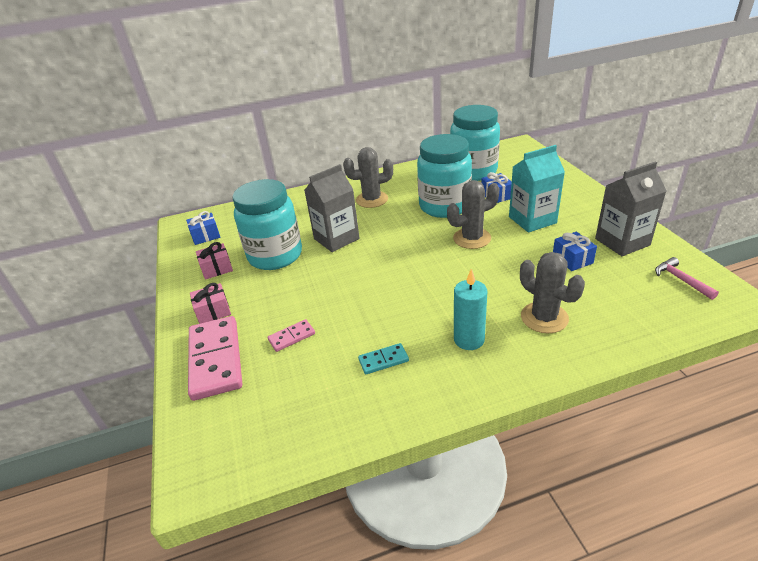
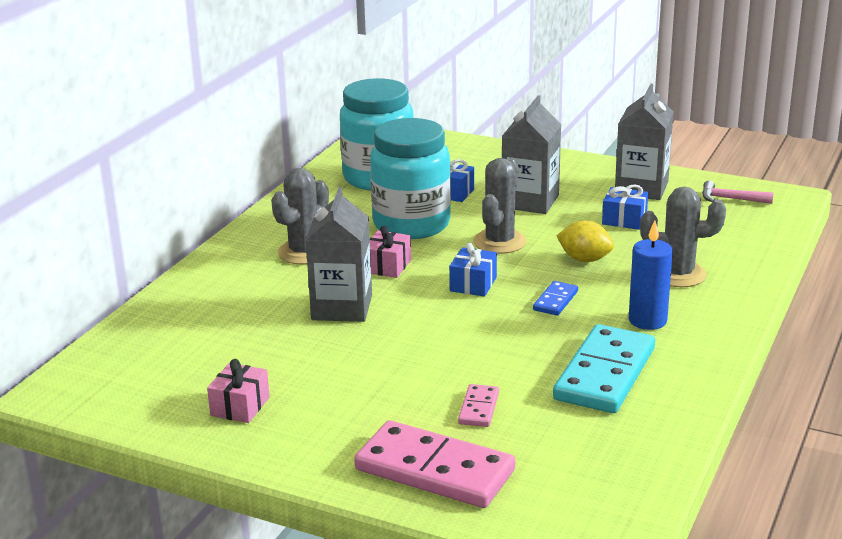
camera: 50 degrees left, 10 degrees down
blue gift [186,211,220,245] -> blue gift moved to [449,243,497,297]
pink gift [190,283,231,324] -> pink gift moved to [370,226,411,278]
turquoise jar [232,179,302,270] -> none
turquoise domino [358,343,409,374] -> turquoise domino [553,324,655,413], size x2.17
turquoise candle [454,269,487,350] -> blue candle [629,220,673,330]
turquoise carton [509,145,565,233] -> grey carton [502,95,562,214]
none -> blue domino [533,281,578,316]
none -> yellow lemon [556,221,614,262]

